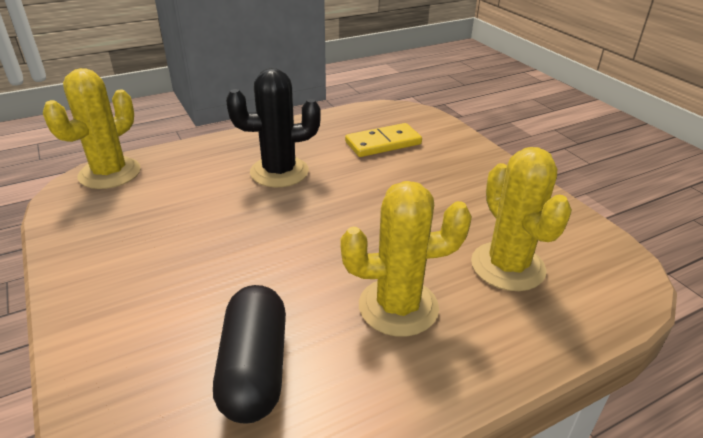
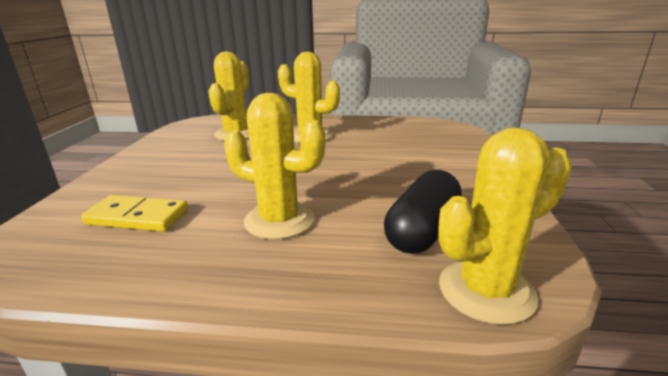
camera: 145 degrees left, 10 degrees down
black capsule [213,285,286,424] -> black capsule moved to [384,169,462,254]
black cactus [226,68,321,187] -> yellow cactus [224,93,325,239]

